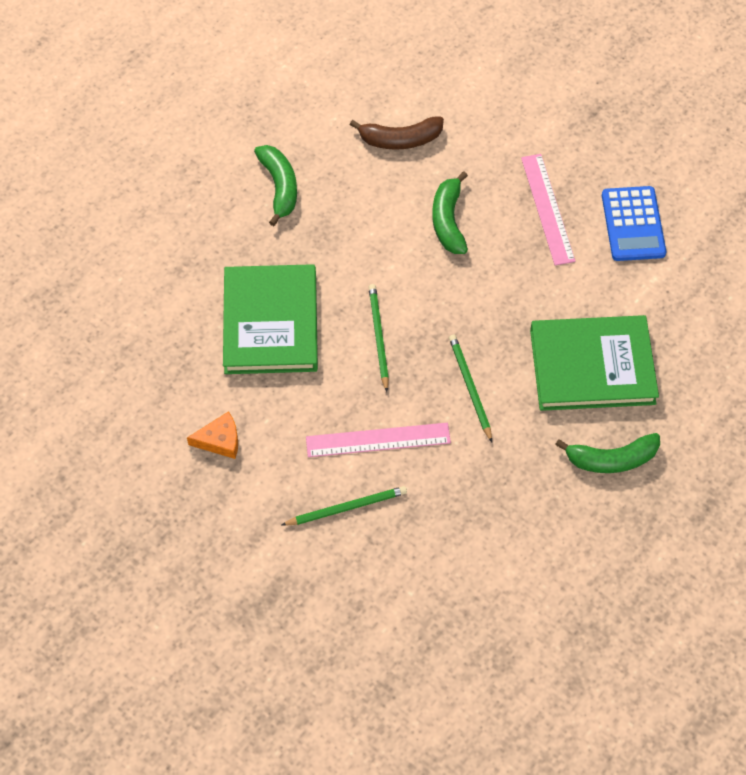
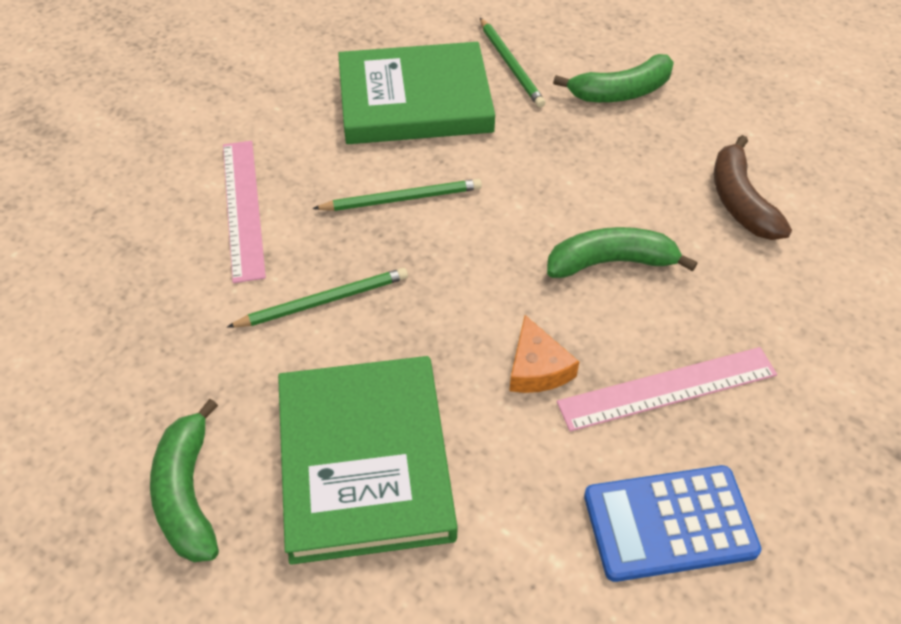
camera: 85 degrees right, 10 degrees down
orange cheese [187,411,238,459] -> orange cheese moved to [509,315,579,393]
green pencil [282,486,407,526] -> green pencil moved to [480,18,546,108]

